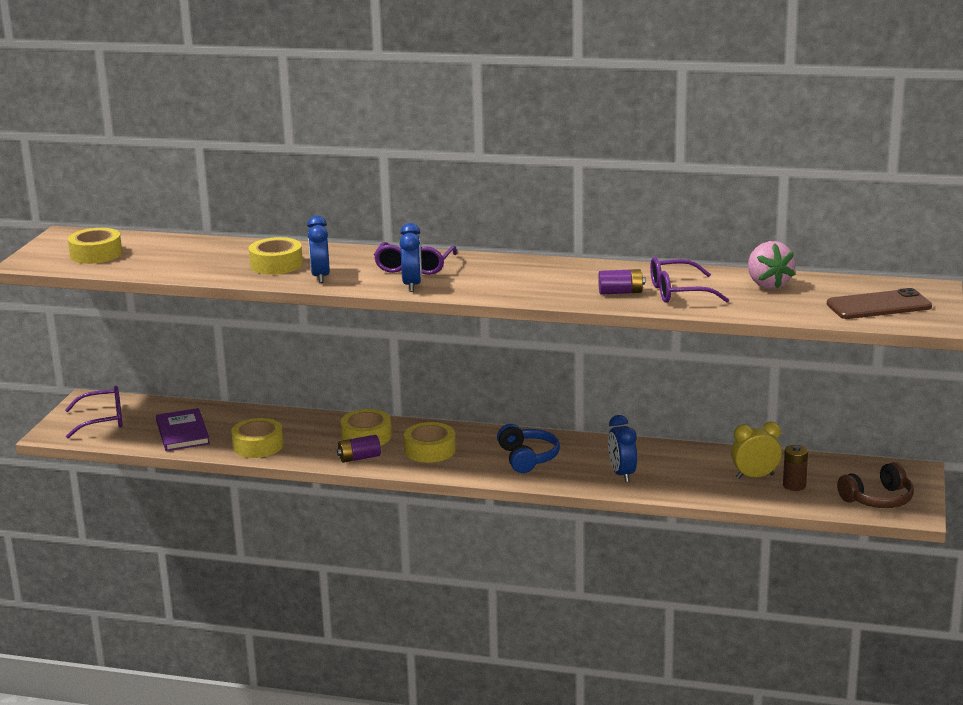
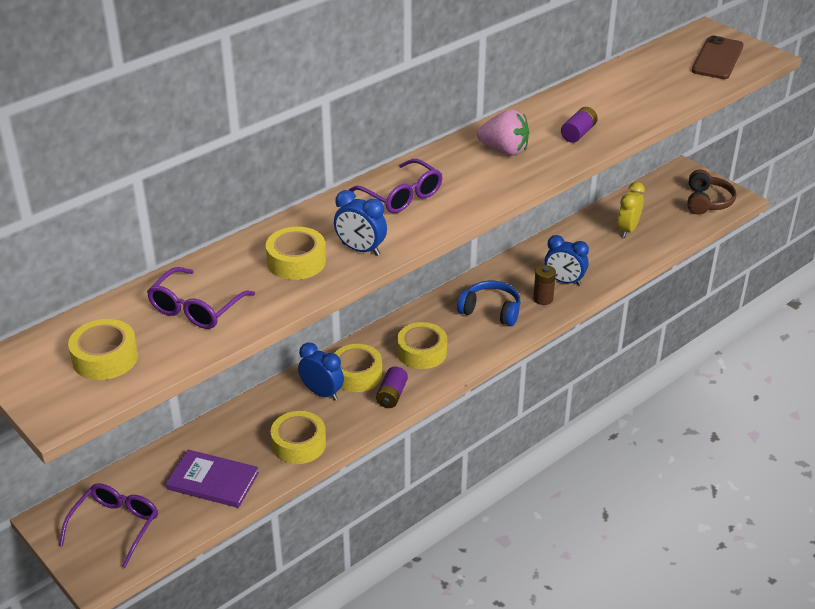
camera: 55 degrees left, 15 degrees up
blue clock [399,223,422,292] -> blue clock moved to [298,343,344,401]
purple glasses [650,257,729,303] -> purple glasses moved to [147,267,255,329]
pink strawberry [748,241,795,289] -> pink strawberry moved to [477,110,529,155]
brown battery [783,445,808,491] -> brown battery moved to [533,265,556,305]

